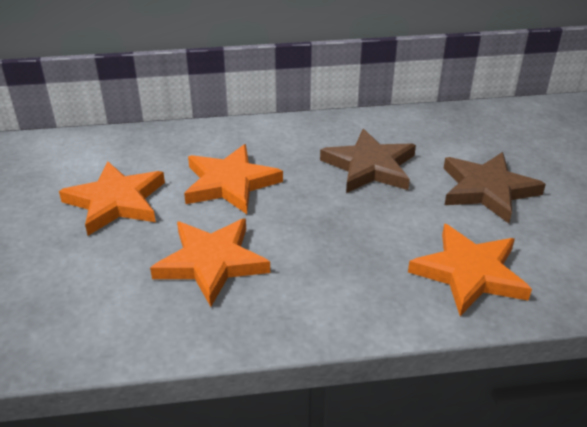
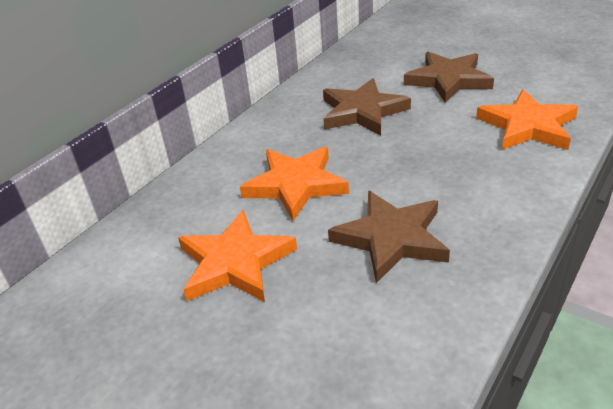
camera: 45 degrees left, 0 degrees up
orange star [150,218,270,307] -> brown star [328,191,450,283]

